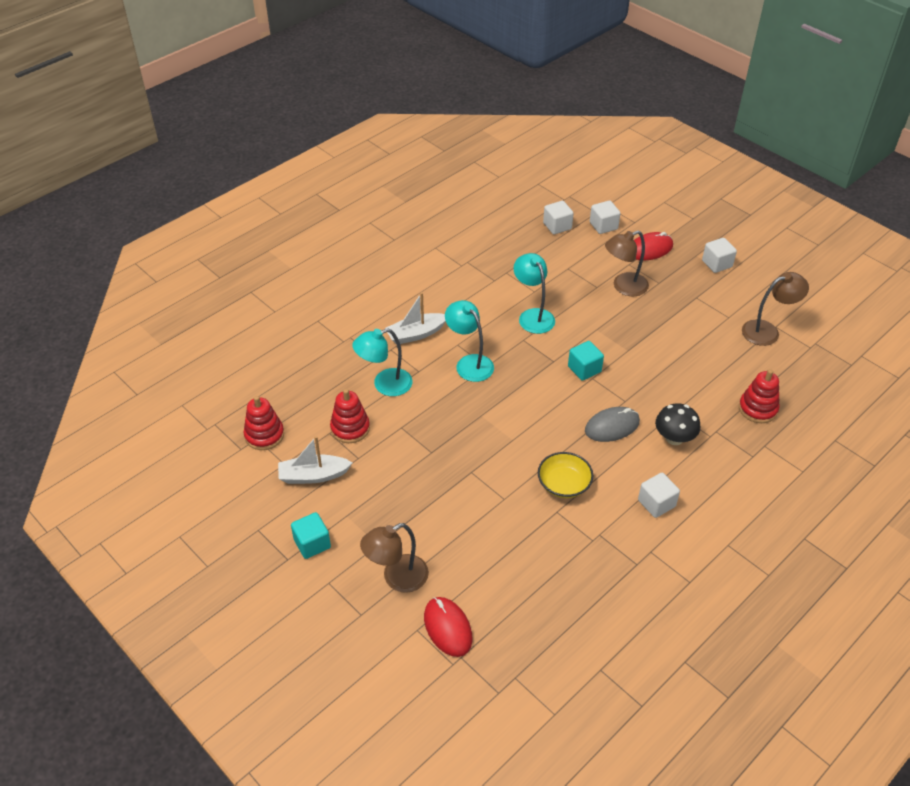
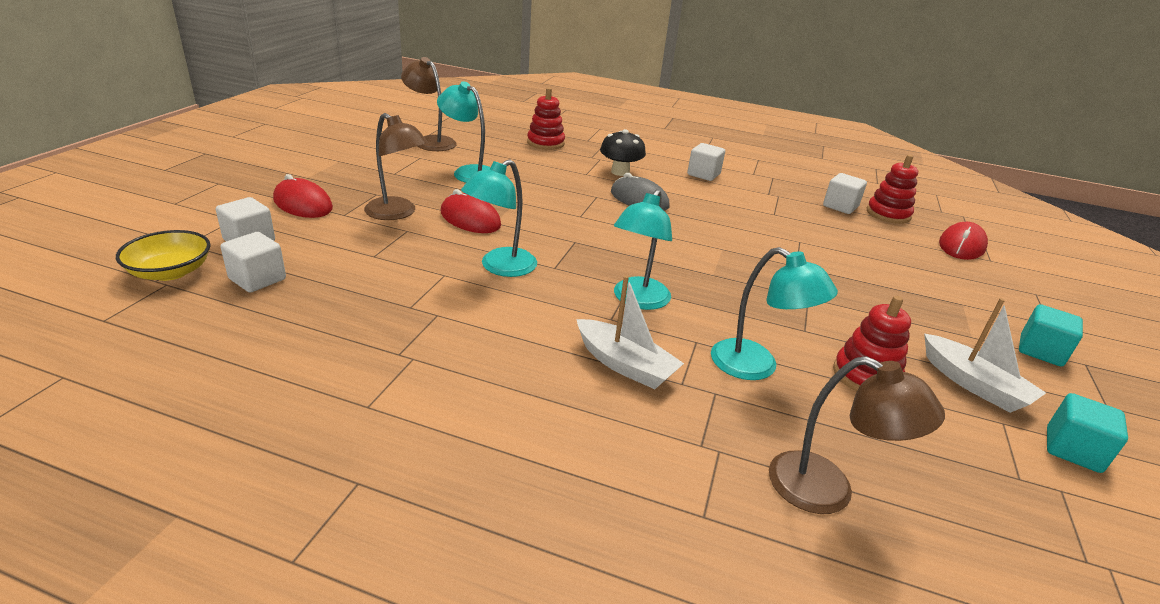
camera: 120 degrees left, 15 degrees down
red stacking toy [244,396,284,450] -> red stacking toy moved to [867,155,918,224]
brown lamp [360,523,429,593] -> brown lamp moved to [769,356,945,514]
yellow bowl [538,452,593,498] -> yellow bowl moved to [116,230,211,281]
turquoise cube [568,341,604,381] -> turquoise cube moved to [1047,393,1128,473]
white cube [702,238,737,273] -> white cube moved to [823,173,867,214]
none -> turquoise lamp [437,81,490,183]
none -> red mouse [441,189,501,233]

